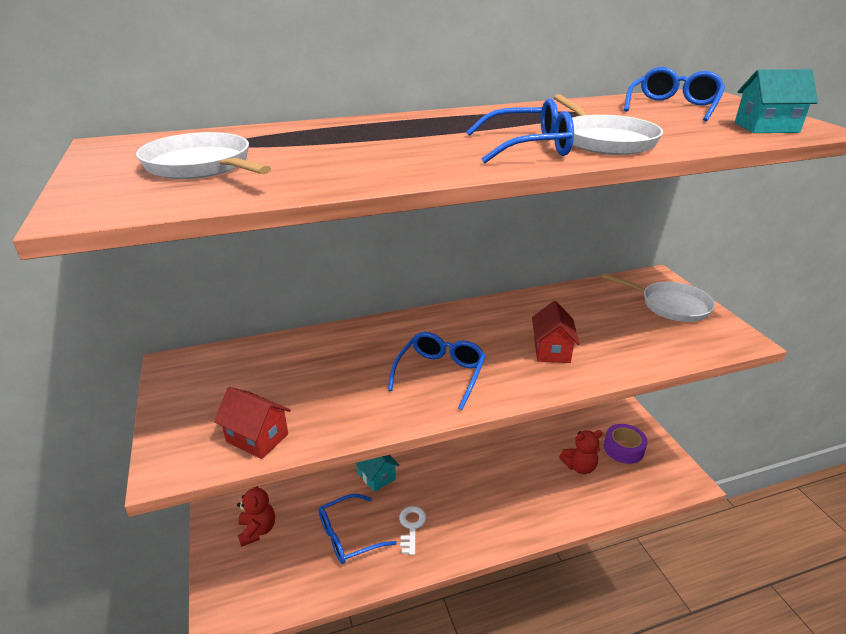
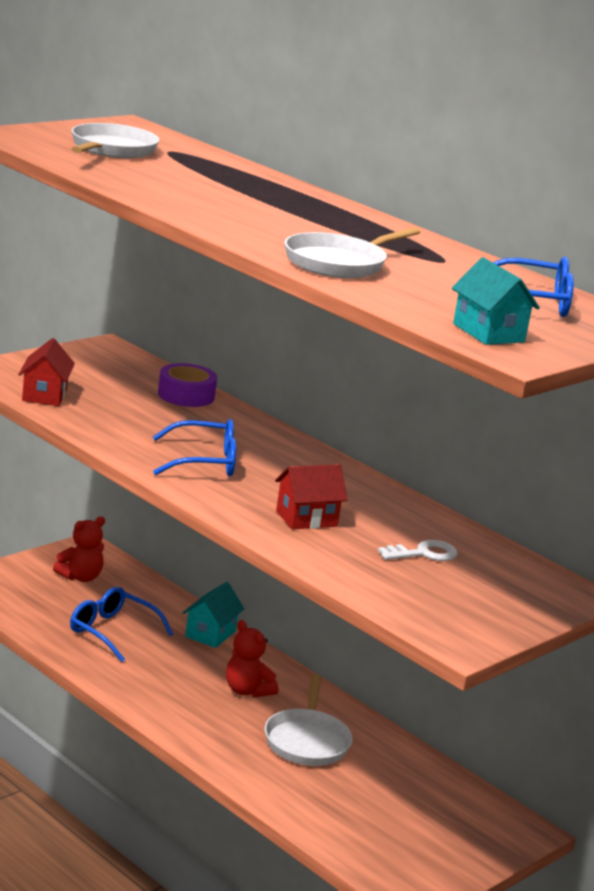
camera: 60 degrees right, 10 degrees down
white key [399,506,426,555] -> white key moved to [378,540,458,561]
blue glasses [466,98,574,164] -> none
red teddy bear [559,430,602,474] -> red teddy bear moved to [226,620,278,698]
white pan [602,273,715,322] -> white pan moved to [265,674,353,766]
purple tape [604,424,648,464] -> purple tape moved to [158,363,217,407]

